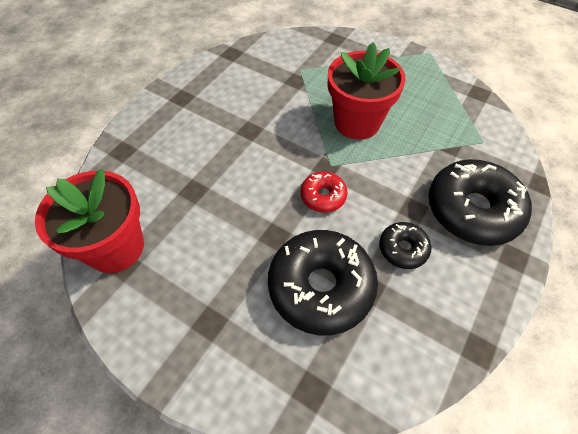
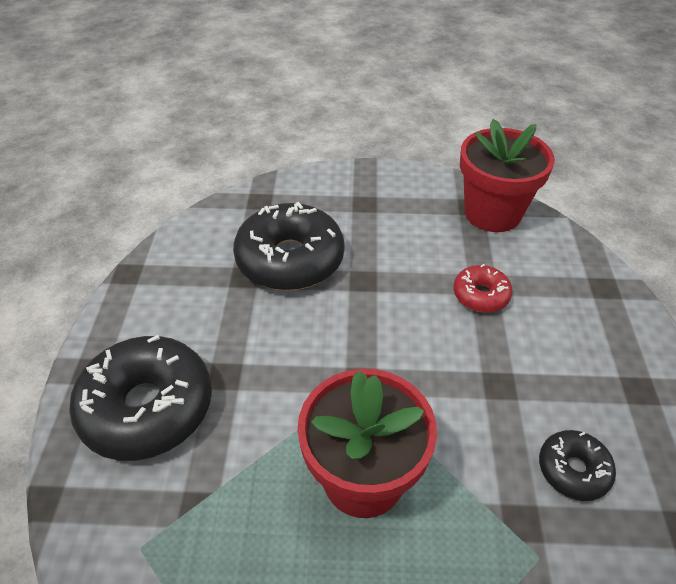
camera: 150 degrees right, 10 degrees down
red donut [301,172,348,212] -> red donut moved to [453,264,513,313]
black donut [379,222,432,269] -> black donut moved to [539,430,616,501]

